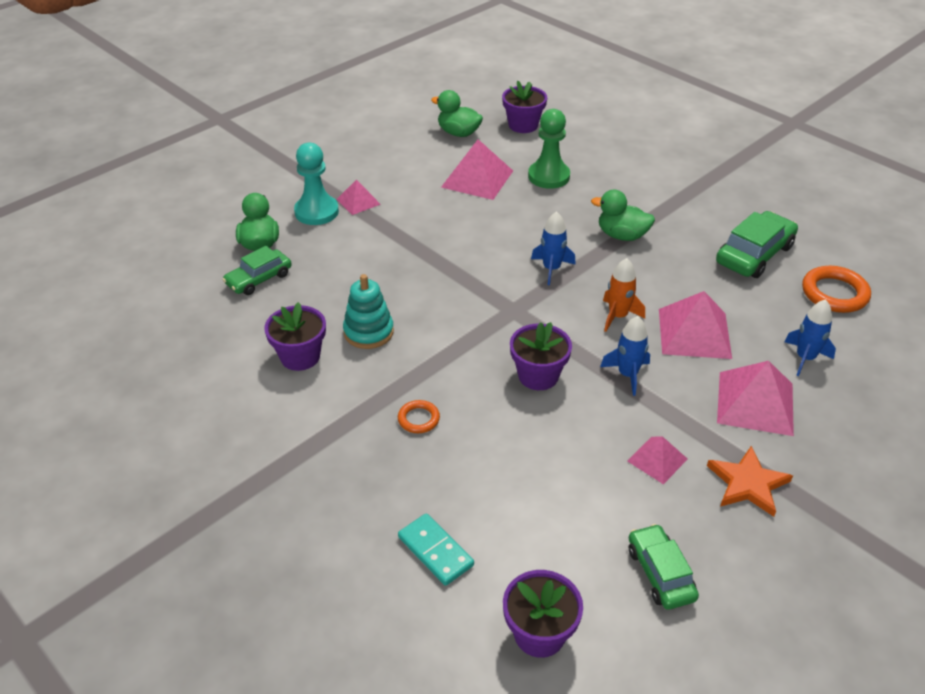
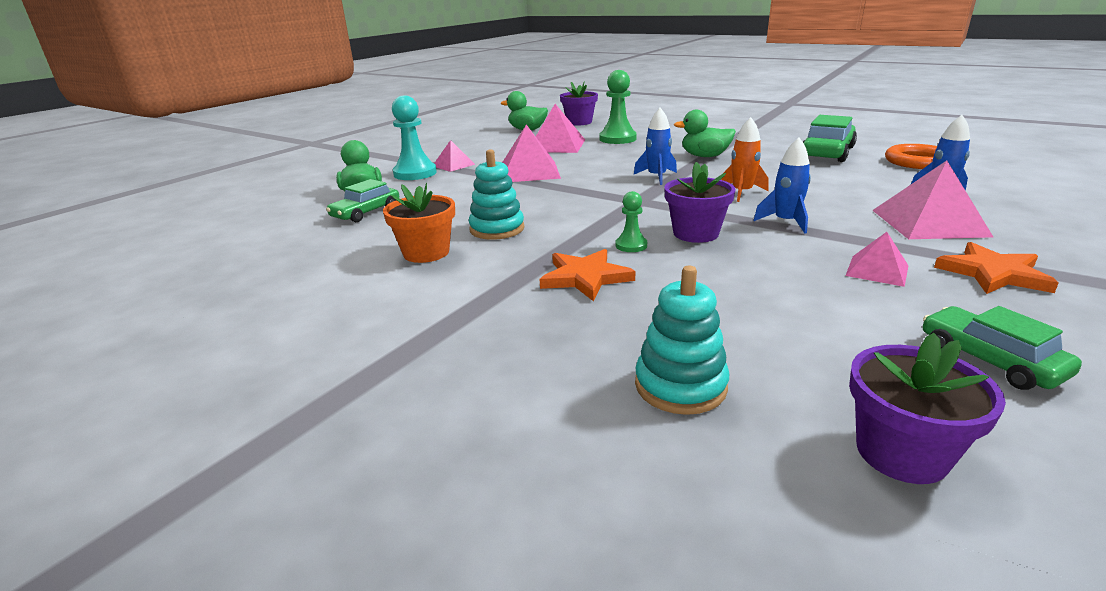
camera: 10 degrees left, 15 degrees down
purple flower pot [264,302,326,371] -> orange flower pot [383,182,455,263]
orange ring [398,400,440,433] -> orange star [539,249,635,301]
turquoise domino [398,513,474,586] -> turquoise stacking toy [635,266,729,415]
pink pyramid [659,291,732,359] -> pink pyramid moved to [502,124,561,182]
none -> green pawn [616,191,647,252]

